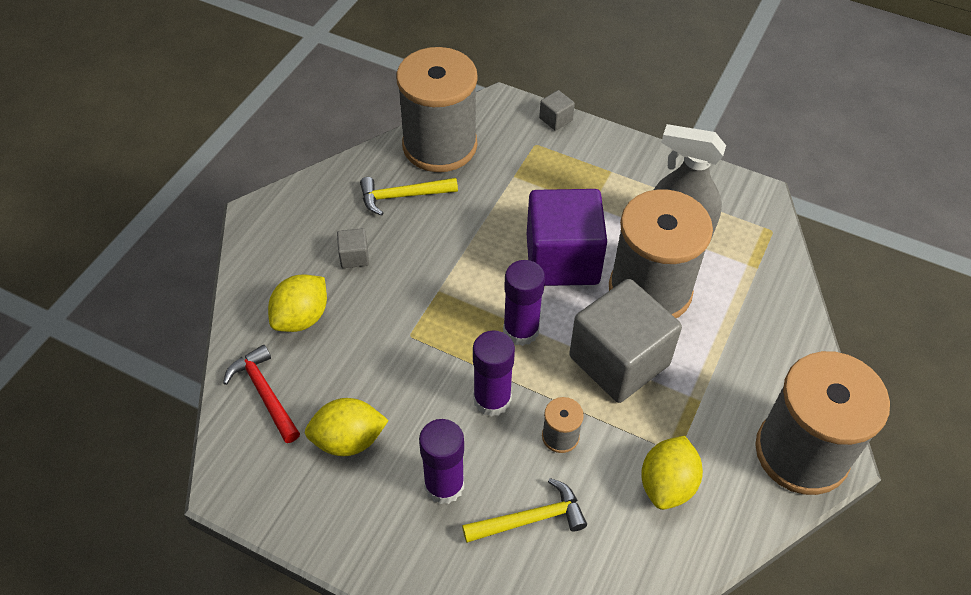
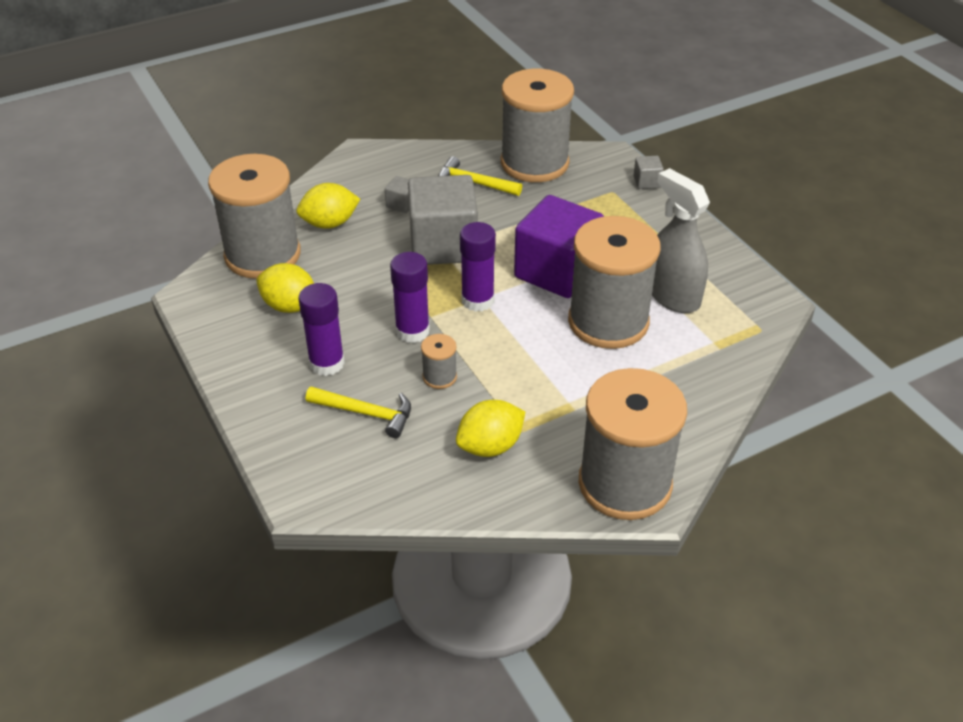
camera: 35 degrees right, 10 degrees down
red hammer [223,345,300,443] -> grey spool [208,154,301,279]
grey cube [569,279,682,403] -> grey cube moved to [408,175,478,265]

